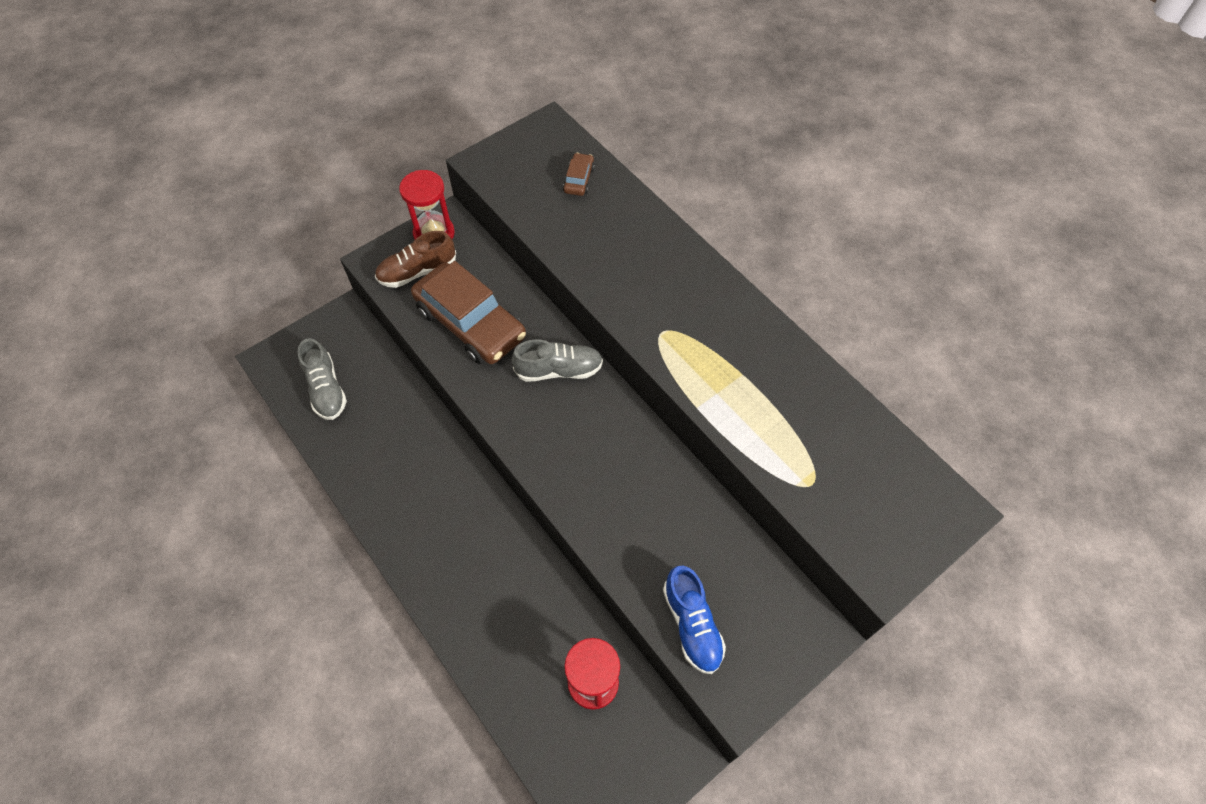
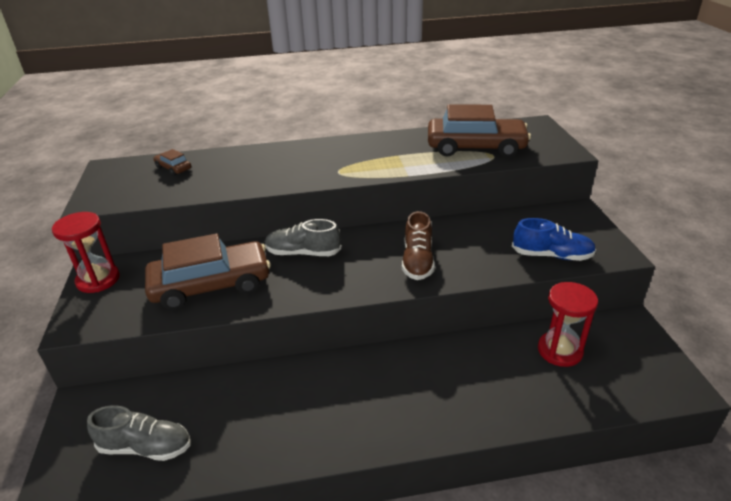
camera: 60 degrees left, 25 degrees down
brown shoe [375,231,456,288] -> brown shoe moved to [402,211,435,280]
grey shoe [512,339,603,382] -> grey shoe turned 105 degrees counterclockwise [265,219,341,256]
none -> brown car [428,104,531,157]

